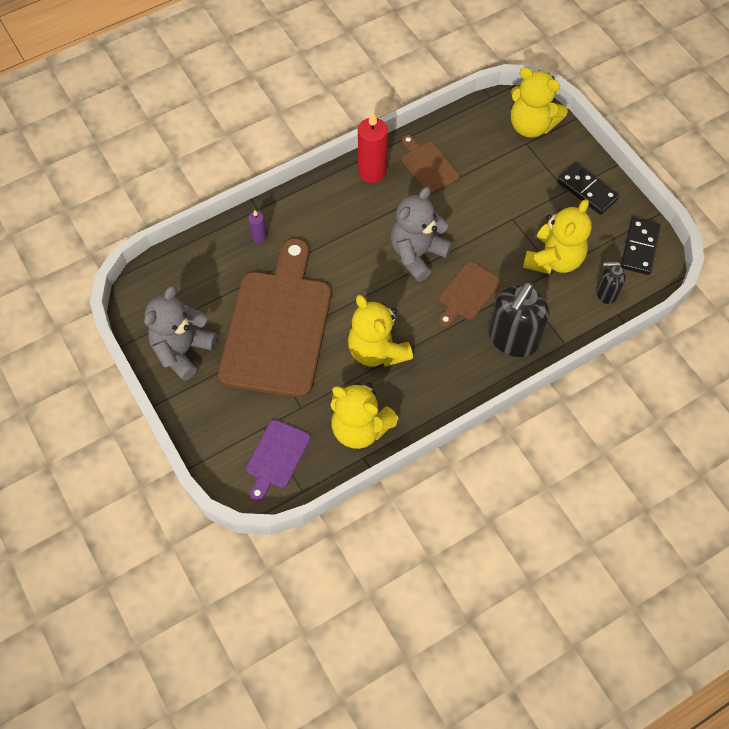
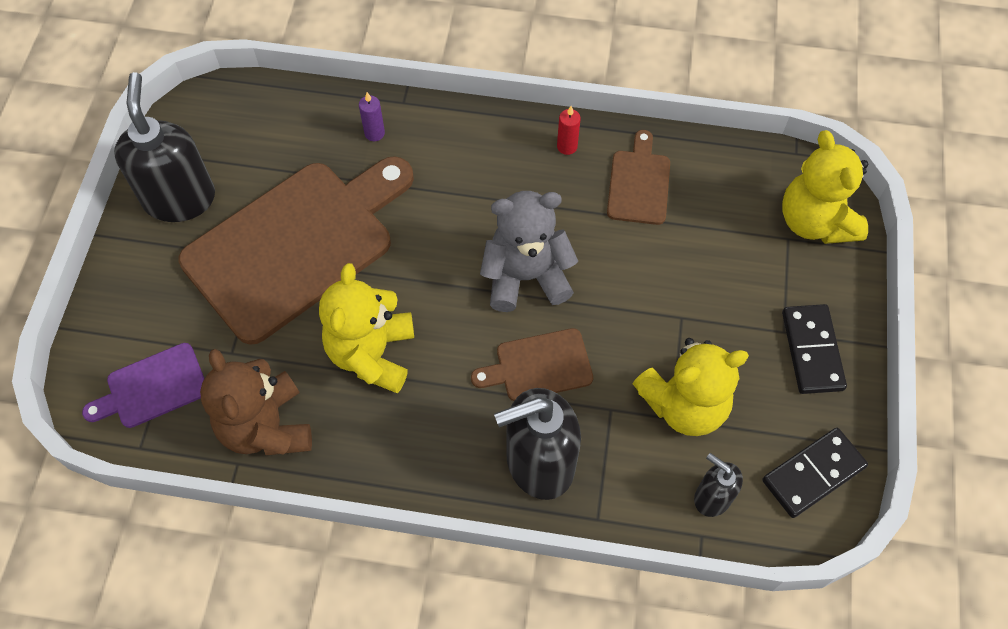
camera: 40 degrees right, 0 degrees up
grey teddy bear [144,286,217,381] -> black soap dispenser [114,72,215,222]
yellow teddy bear [331,383,398,449] -> brown teddy bear [200,349,312,455]
red candle [358,112,388,183] -> red candle [557,106,581,155], size x0.50

